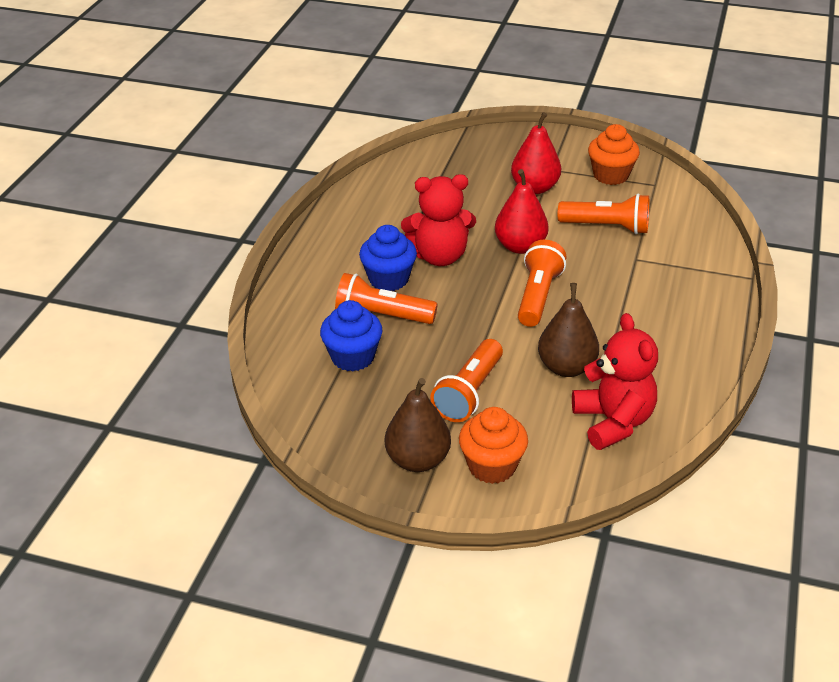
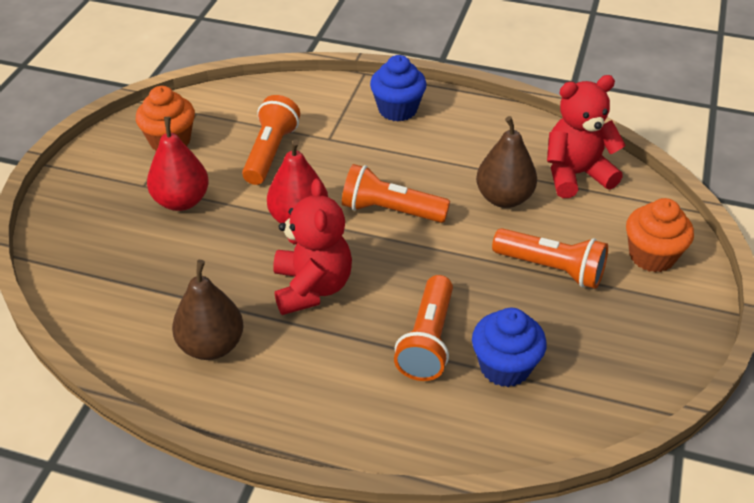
camera: 90 degrees left, 5 degrees up
blue cupcake [359,225,417,291] -> blue cupcake moved to [370,55,427,121]
brown pear [385,378,451,472] -> brown pear moved to [172,260,244,360]

